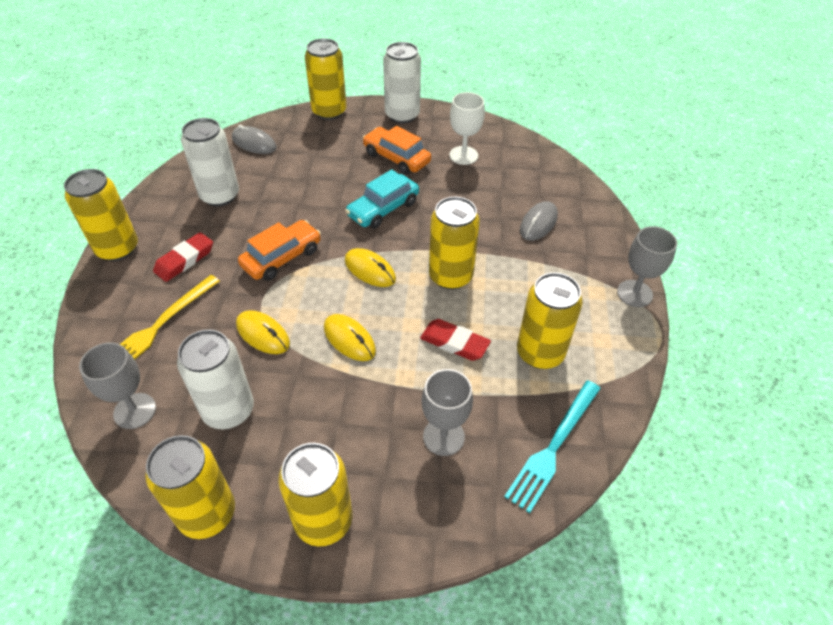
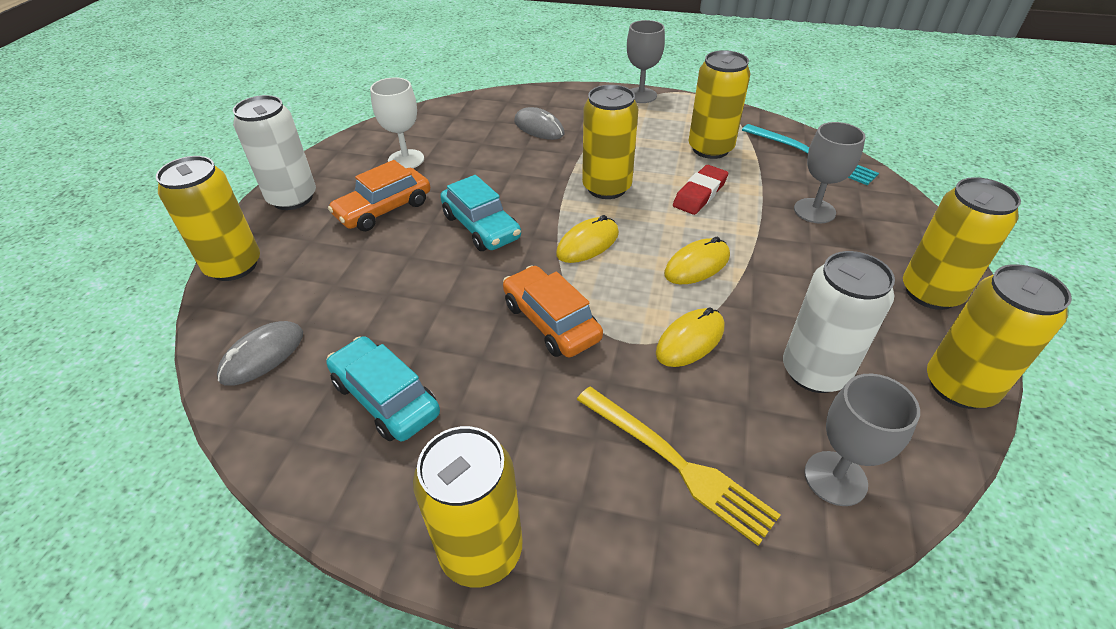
camera: 80 degrees left, 5 degrees down
red eraser [153,232,213,282] -> none
white can [181,118,239,206] -> turquoise car [326,336,440,441]

